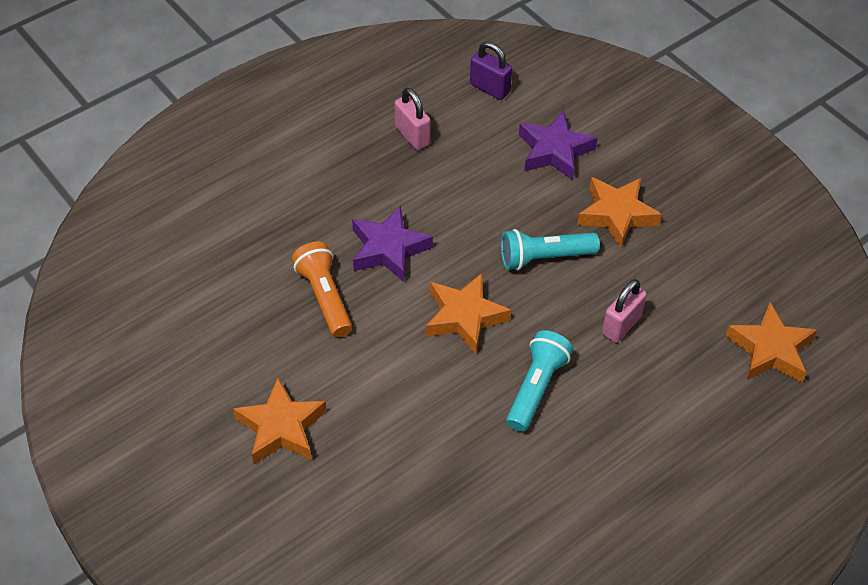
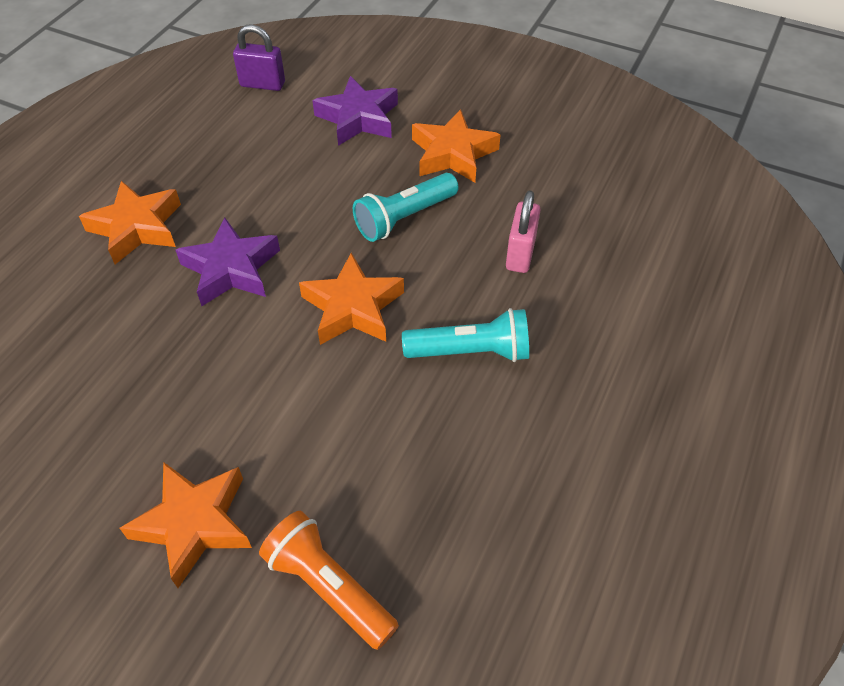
camera: 25 degrees left, 0 degrees up
orange flashlight [292,241,352,337] -> orange flashlight moved to [259,511,399,650]
pink padlock [395,88,431,150] -> none
turquoise flashlight [506,330,573,432] -> turquoise flashlight turned 90 degrees clockwise [402,308,529,362]
orange star [726,302,817,383] -> orange star moved to [79,181,181,264]

